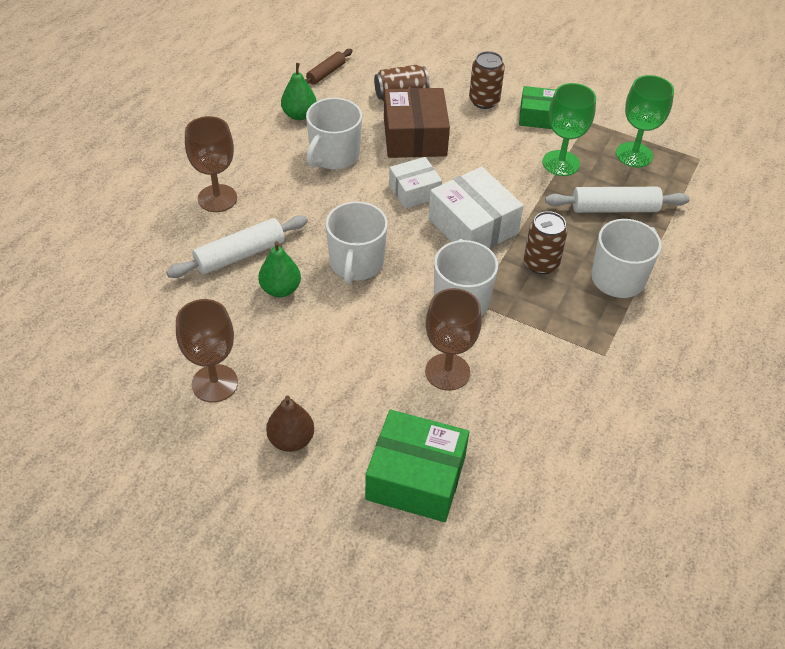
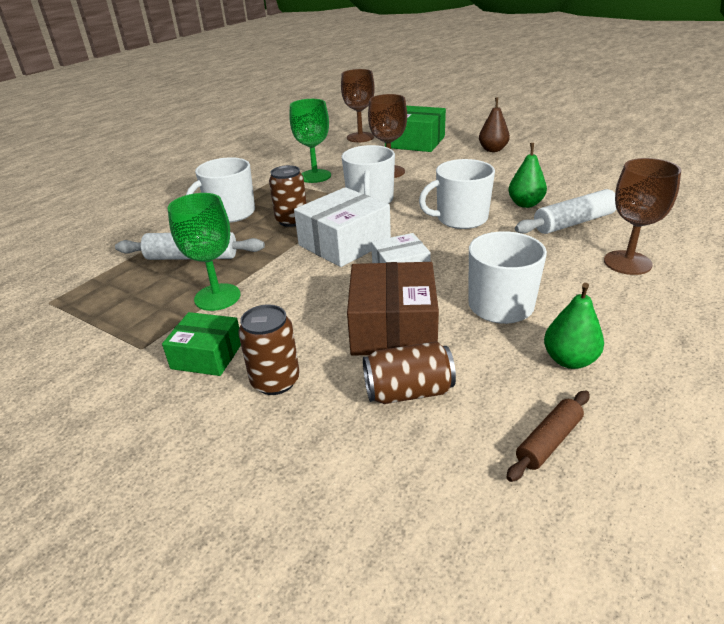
camera: 170 degrees left, 15 degrees down
brown goblet [176,299,238,403] -> brown goblet moved to [341,69,375,142]
white mug [325,201,388,285] -> white mug turned 120 degrees counterclockwise [419,159,495,229]
white box [428,167,523,248] -> white box turned 75 degrees clockwise [294,187,391,267]
green goblet [616,75,674,167] -> green goblet moved to [289,99,331,183]

